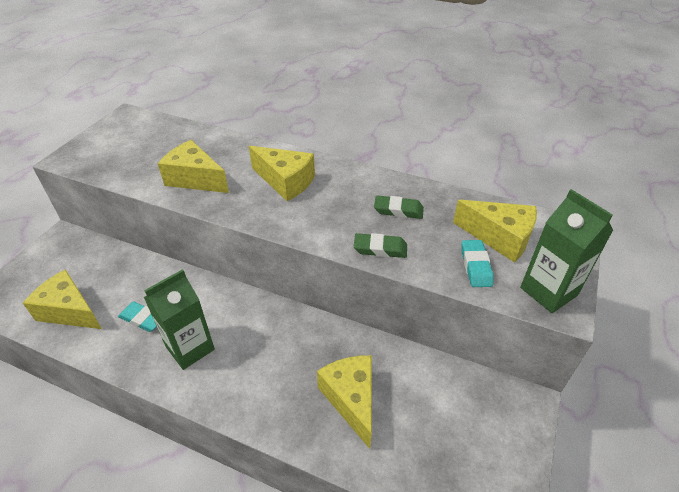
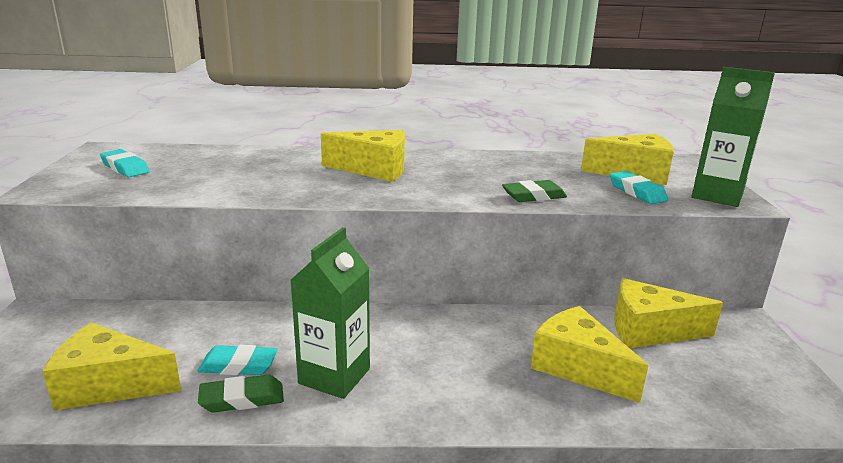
camera: 25 degrees left, 20 degrees down
yellow cheese [158,140,229,193] -> yellow cheese moved to [614,278,723,348]
green eraser [374,195,424,219] -> green eraser moved to [198,375,284,413]
none -> turquoise eraser [100,149,150,177]

